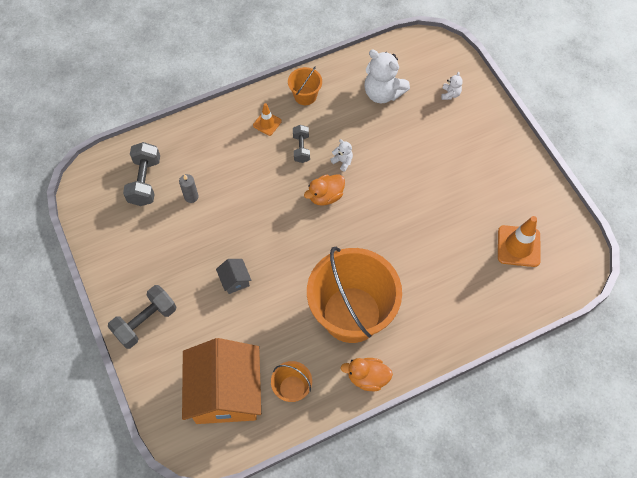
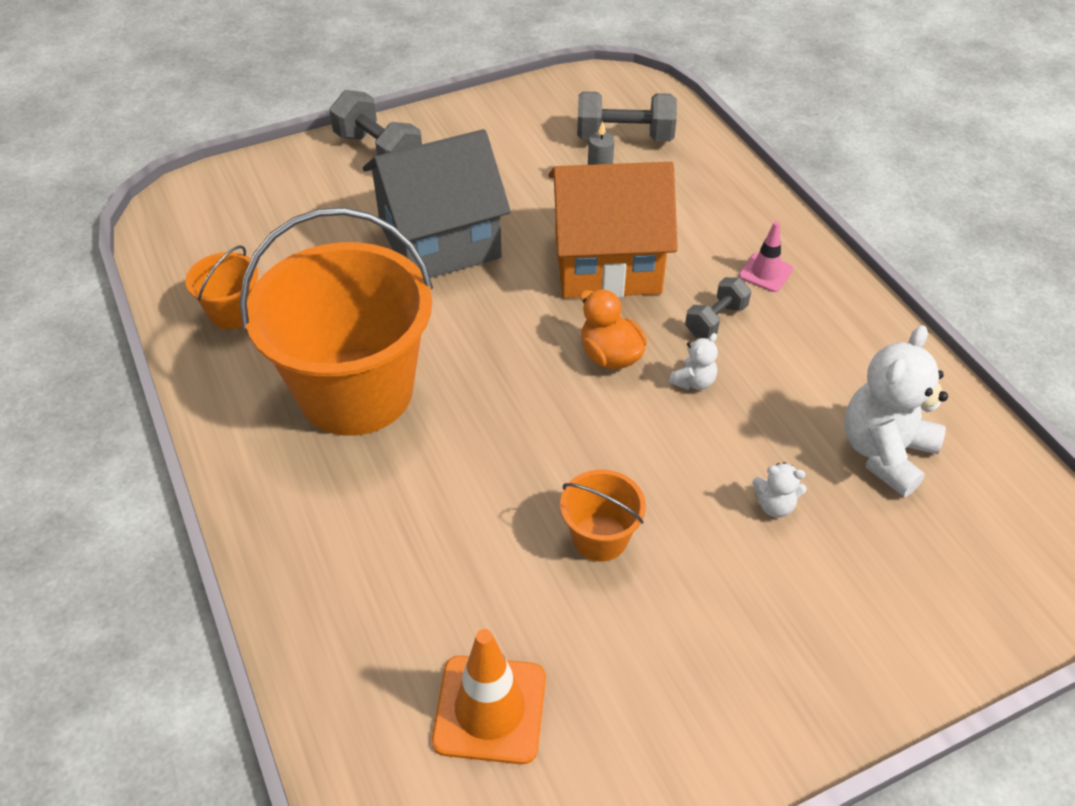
camera: 90 degrees right, 15 degrees down
orange house [182,338,261,424] -> orange house moved to [549,162,678,298]
grey house [216,259,252,294] -> grey house [363,129,511,278], size x2.47
orange traffic cone [253,103,282,136] -> pink traffic cone [739,221,793,292]
orange bucket [288,67,322,105] -> orange bucket moved to [560,470,646,561]
grey dumbbell [293,125,310,163] -> grey dumbbell turned 45 degrees counterclockwise [685,277,751,339]
orange duck [340,358,393,391] -> none
white teddy bear [441,72,463,100] -> white teddy bear moved to [752,462,807,518]

